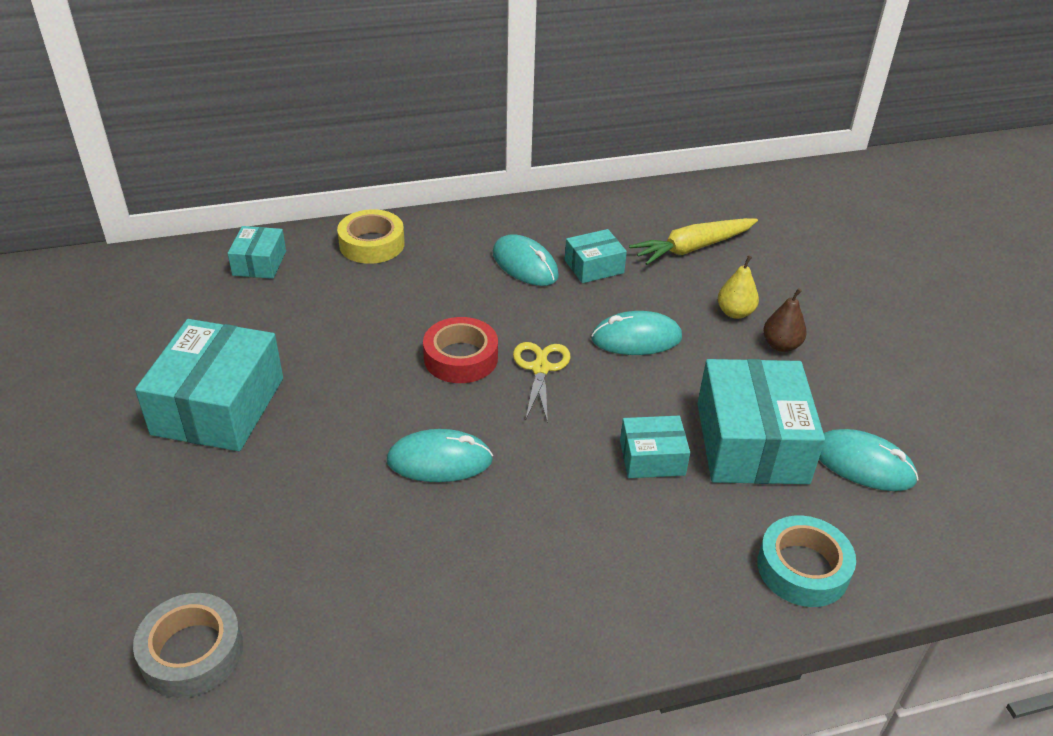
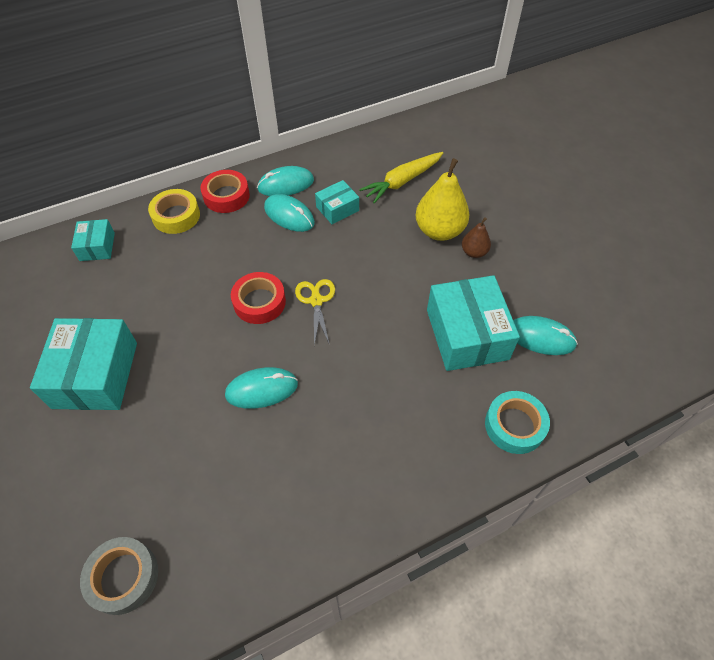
camera: 10 degrees left, 15 degrees up
turquoise mouse [591,311,682,355] -> turquoise mouse moved to [257,166,314,196]
turquoise box [620,416,690,478] -> none
yellow pear [718,255,759,319] -> yellow pear [415,158,470,241], size x1.88
none -> red tape [200,170,250,213]

